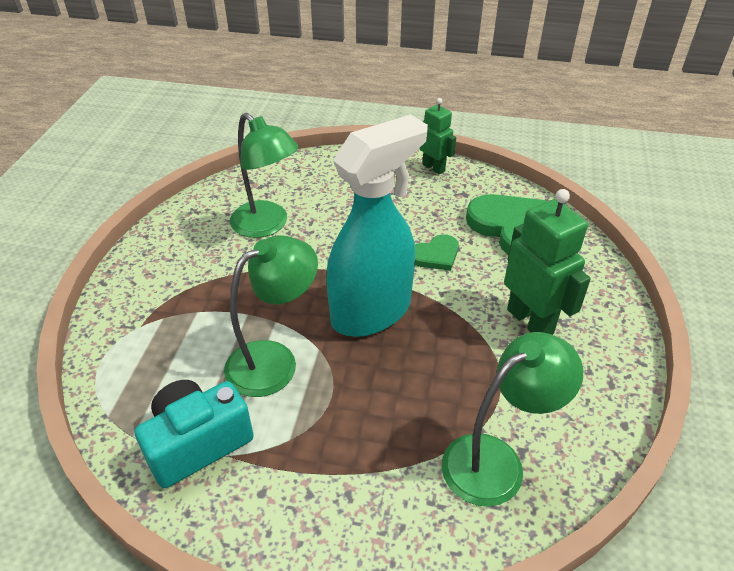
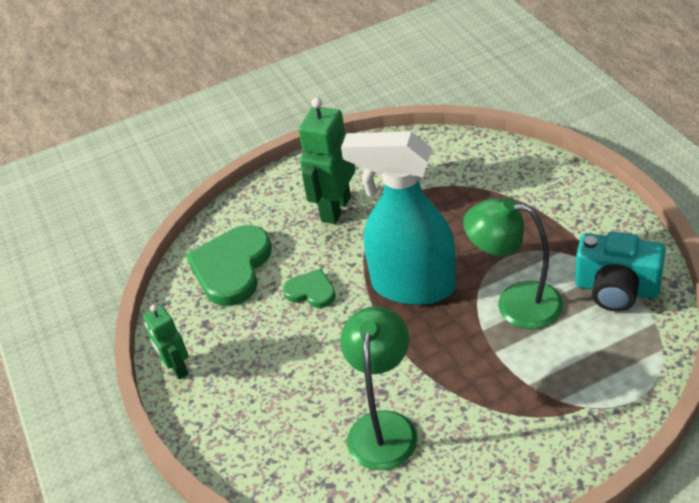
camera: 120 degrees left, 0 degrees up
green robot [419,98,456,175] -> green robot turned 45 degrees counterclockwise [143,305,189,379]
green lamp [442,332,583,507] -> none

